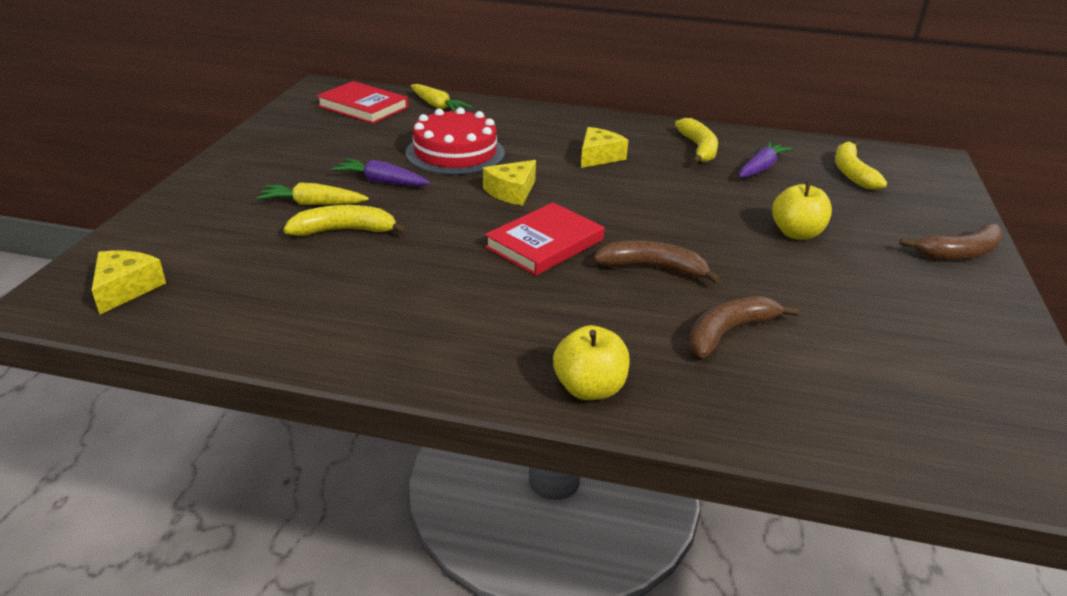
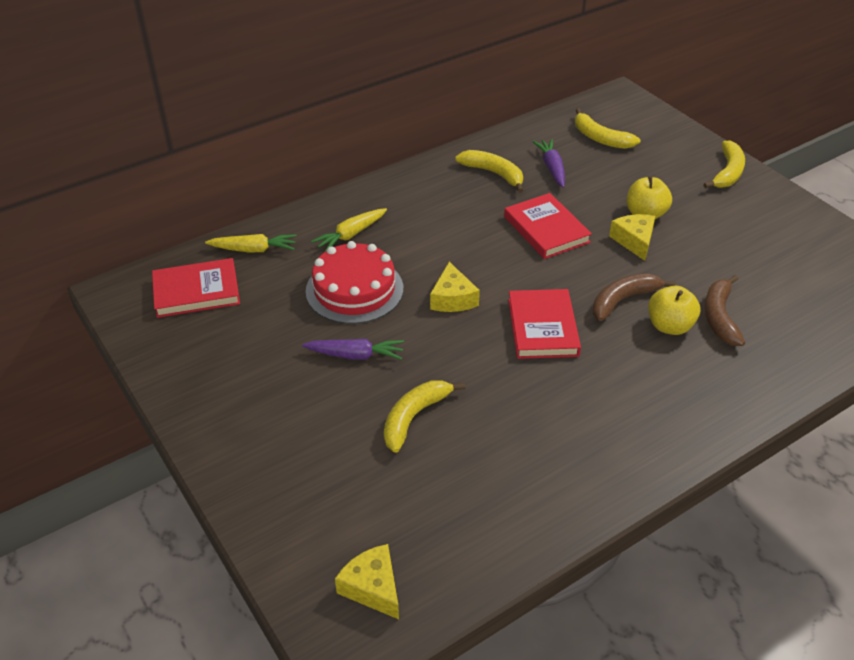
camera: 45 degrees left, 10 degrees up
yellow carrot [256,182,369,205] -> yellow carrot moved to [311,208,387,252]
purple carrot [332,158,430,186] -> purple carrot turned 150 degrees counterclockwise [302,339,404,360]
yellow apple [553,325,630,400] -> yellow apple moved to [648,286,700,335]
yellow cheese [581,127,628,168] -> yellow cheese moved to [609,214,655,261]
brown banana [899,223,1004,260] -> yellow banana [703,140,745,189]
none -> red book [504,193,592,259]

